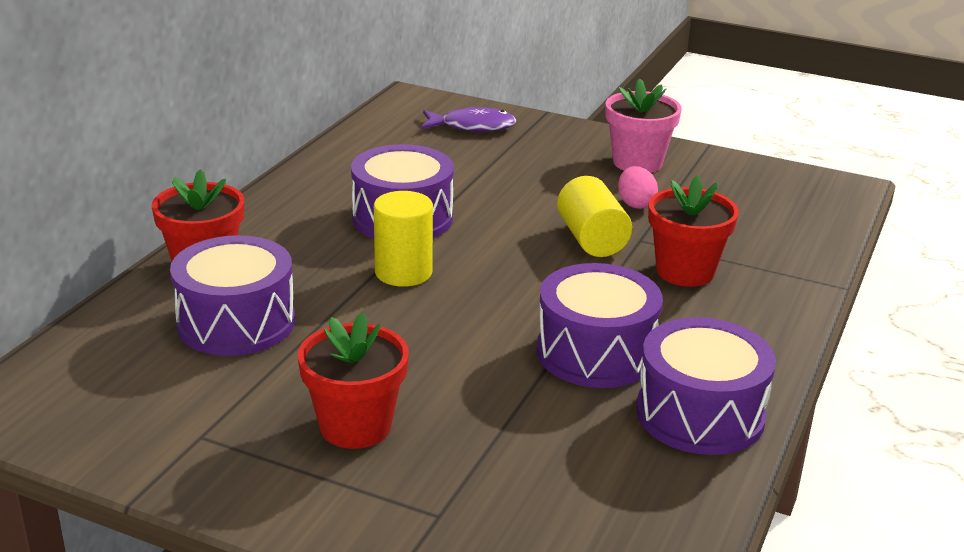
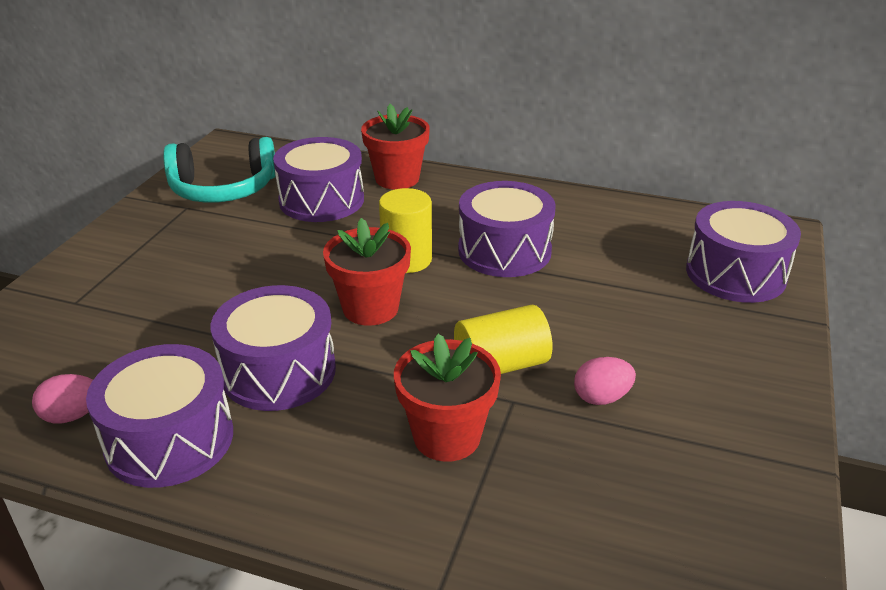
camera: 85 degrees right, 5 degrees up
red flower pot [298,312,409,449] -> red flower pot moved to [323,218,411,326]
purple fish [421,106,517,132] -> purple drum [686,201,801,303]
pink flower pot [606,78,682,173] -> none
none -> pink egg [32,374,93,424]
none -> turquoise headphones [163,137,276,203]

